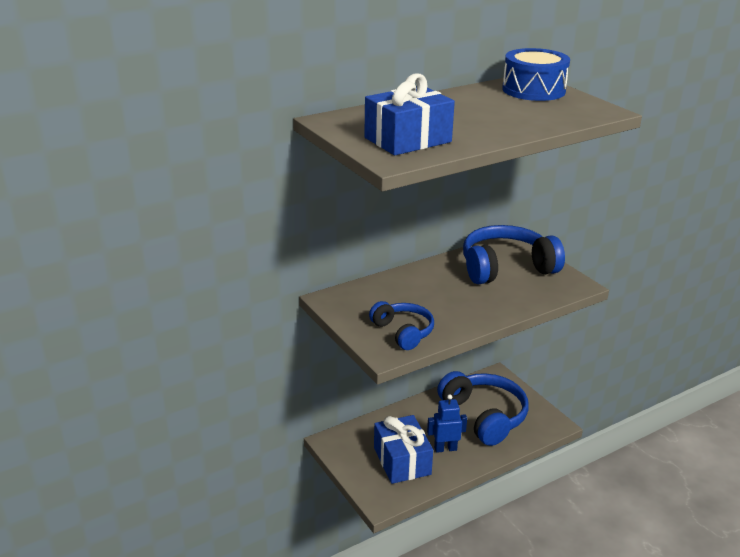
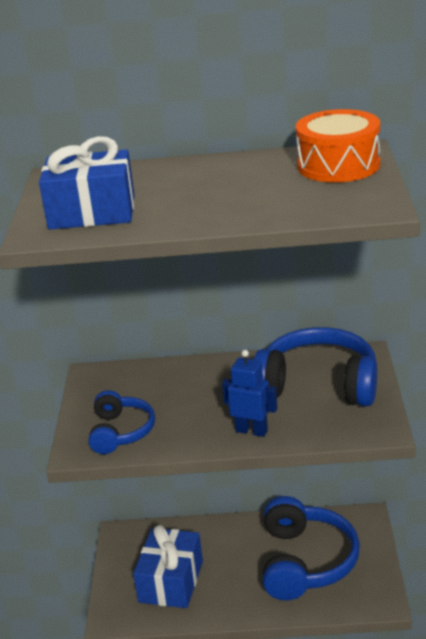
camera: 35 degrees right, 0 degrees up
blue robot [427,394,467,453] -> blue robot moved to [222,350,278,437]
blue drum [502,48,570,101] -> orange drum [296,109,380,182]

